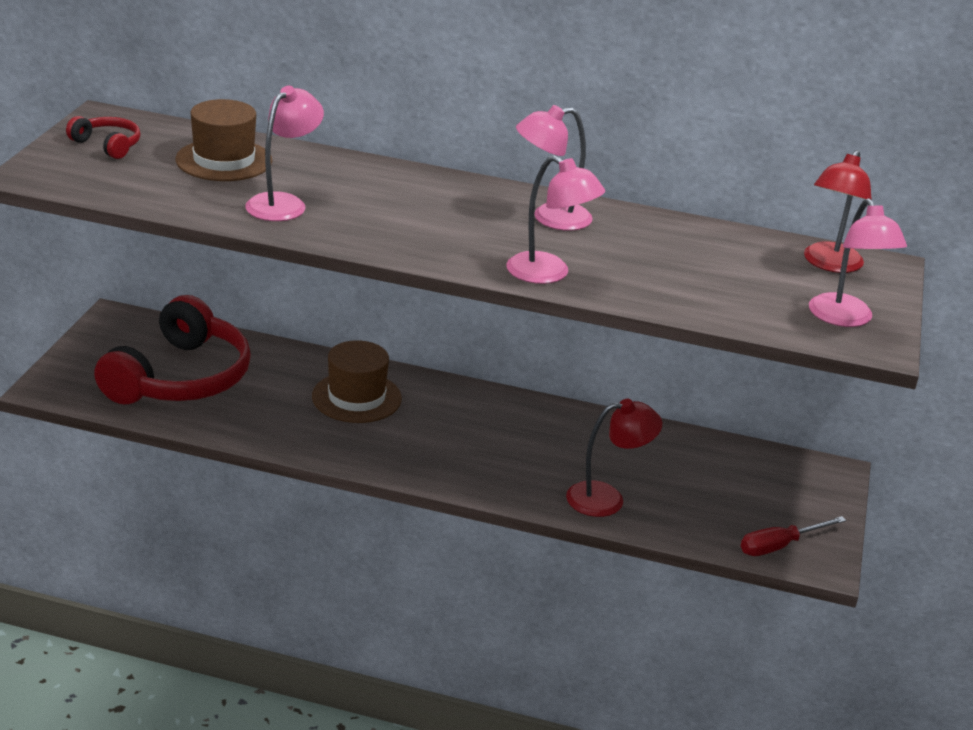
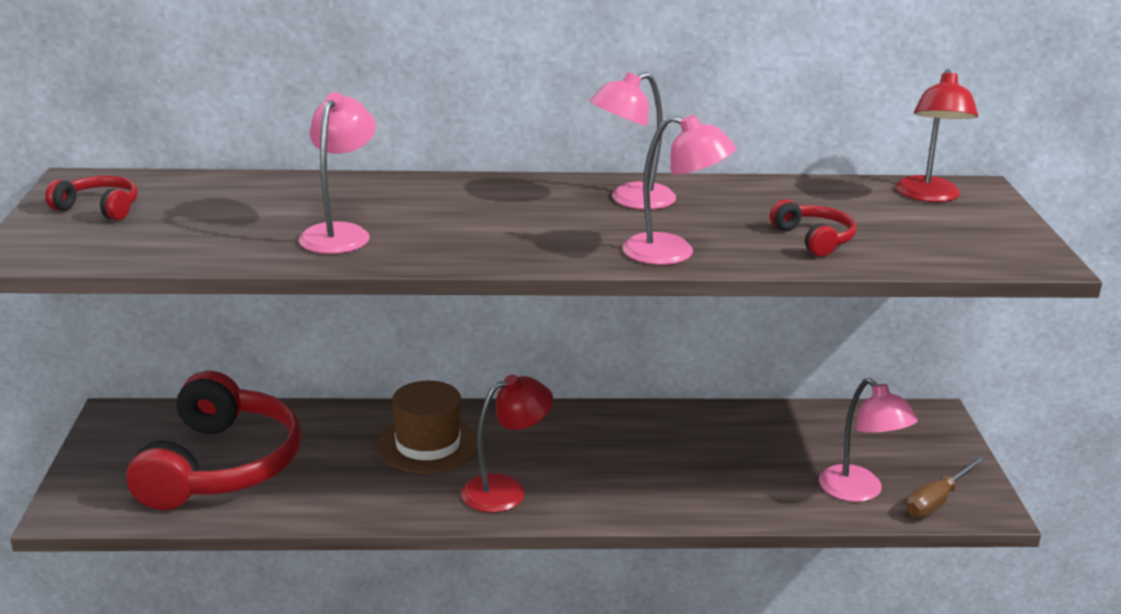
camera: 15 degrees left, 5 degrees down
brown hat [176,99,272,181] -> none
red lamp [566,399,662,517] -> red lamp moved to [461,375,553,513]
red screwdriver [741,516,846,556] -> brown screwdriver [906,456,985,518]
pink lamp [809,198,907,327] -> pink lamp moved to [819,378,918,502]
none -> red headphones [770,199,856,256]

